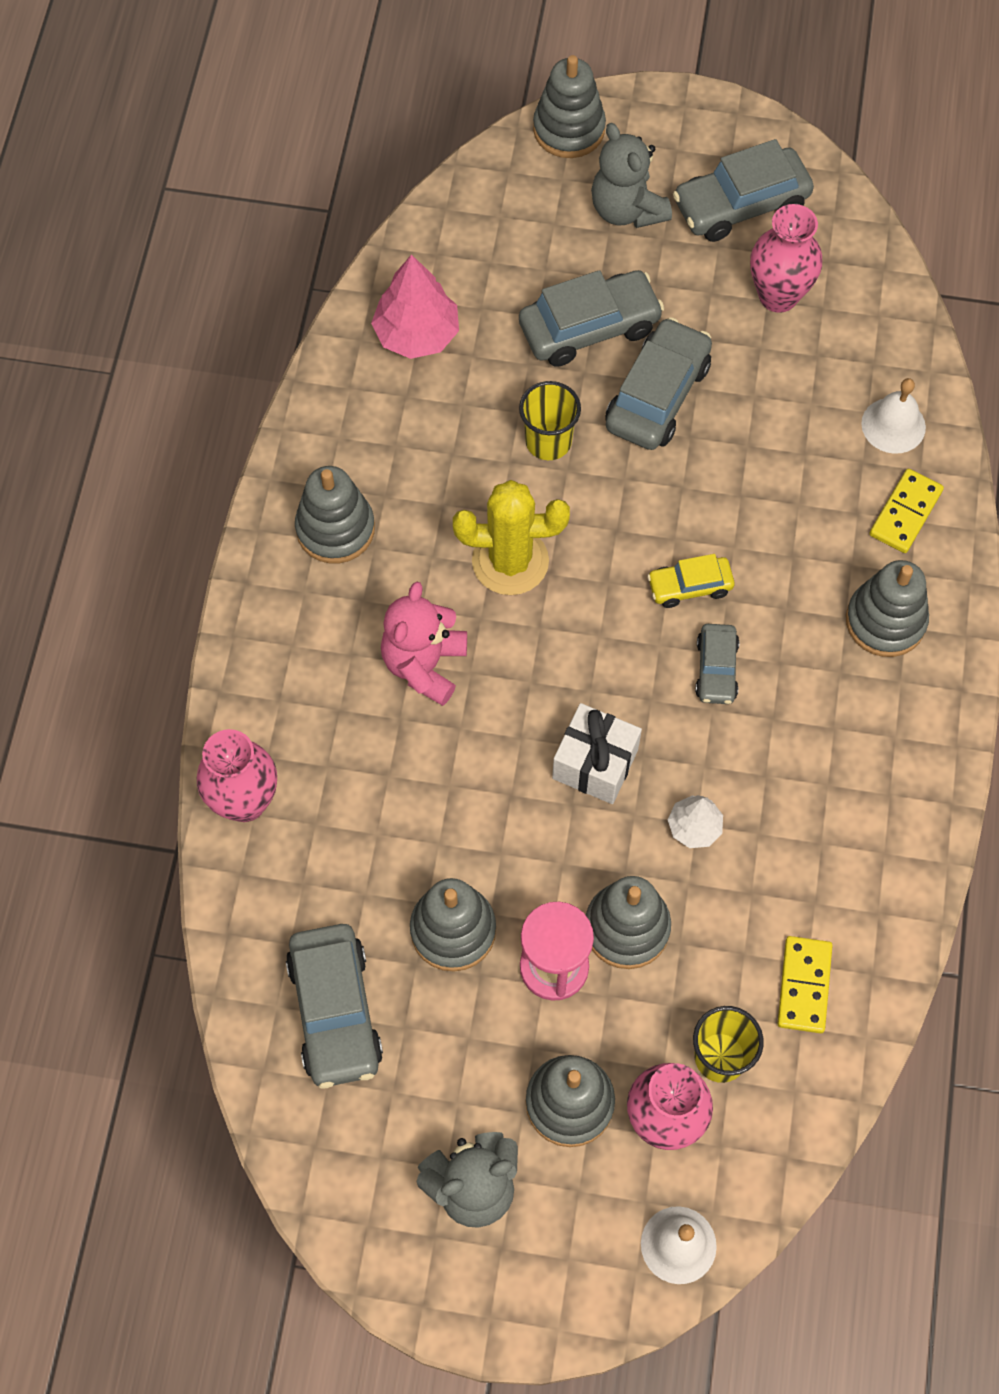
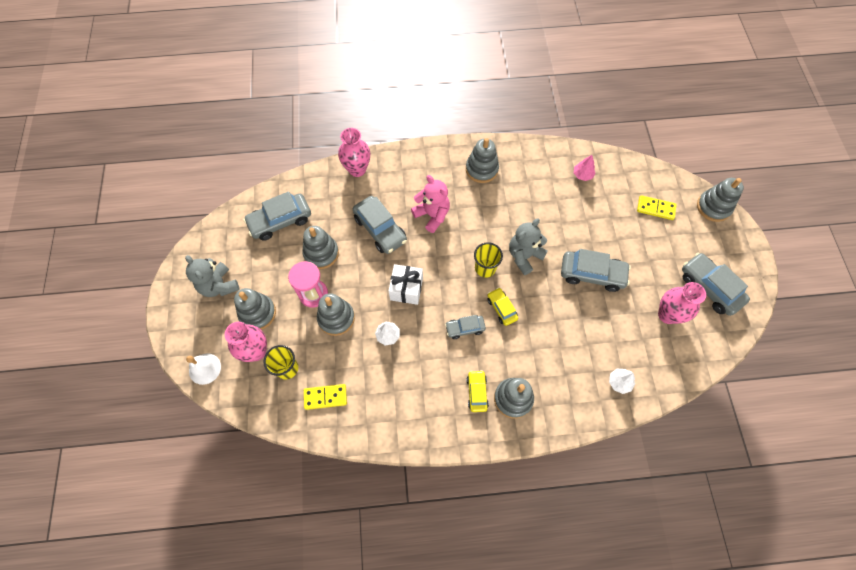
camera: 75 degrees right, 0 degrees up
pink tree [371,254,459,359] -> pink tree [574,155,596,181], size x0.57
pink teddy bear [381,582,467,706] -> pink teddy bear turned 45 degrees clockwise [411,175,450,233]
yellow cactus [453,480,570,595] -> none
grey car [519,270,664,367] -> grey car moved to [353,196,407,254]
yellow cup [519,381,581,460] -> yellow cup moved to [474,242,503,278]
grey teddy bear [591,123,672,228] -> grey teddy bear moved to [509,218,548,275]
white bell [861,378,926,454] -> white tree [609,369,635,394]
yellow domino [869,469,944,553] -> yellow domino moved to [637,195,677,220]
none -> yellow car [467,370,489,412]

